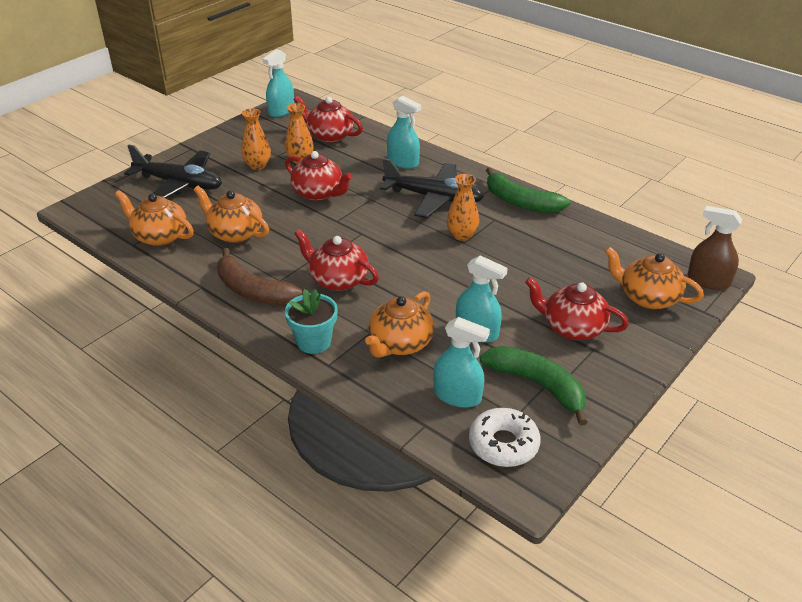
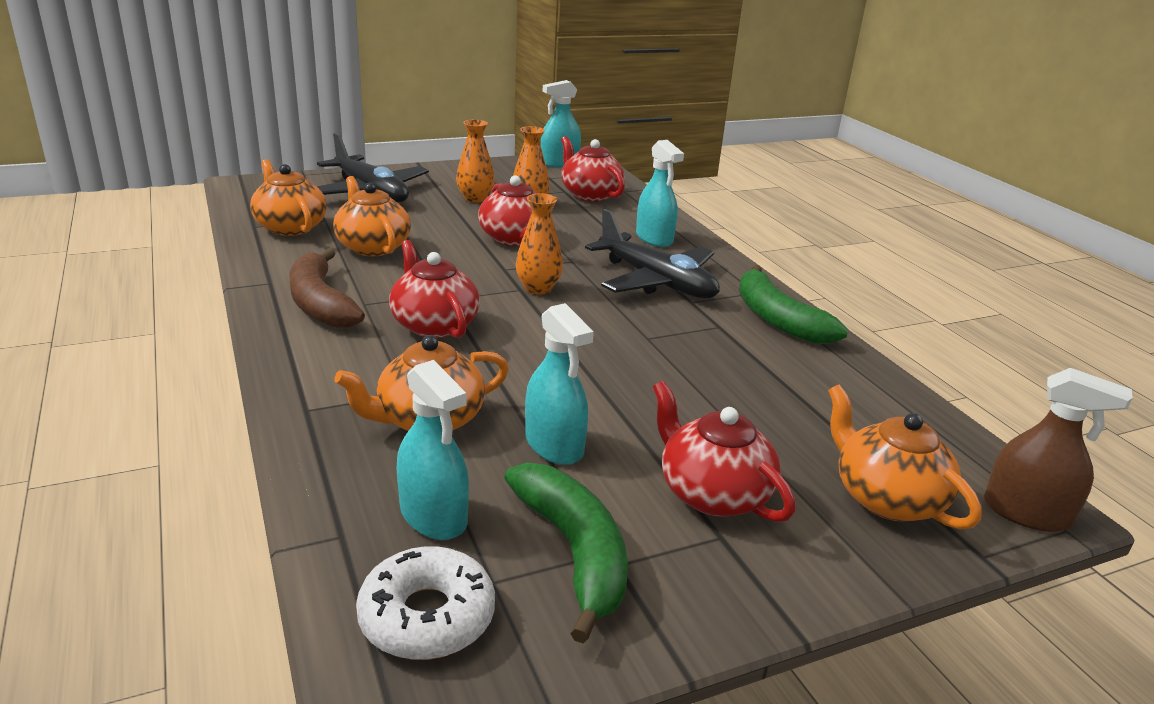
camera: 25 degrees right, 10 degrees down
turquoise flower pot [285,289,338,354] -> none
orange vase [447,174,479,241] -> orange vase moved to [516,193,563,295]
brown spray bottle [688,206,742,290] -> brown spray bottle turned 150 degrees clockwise [984,368,1133,532]

